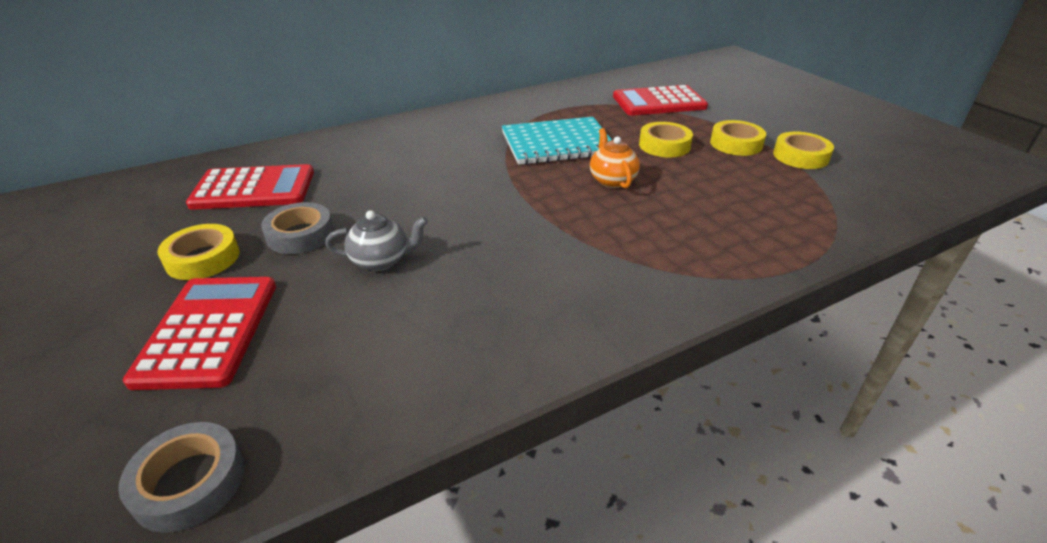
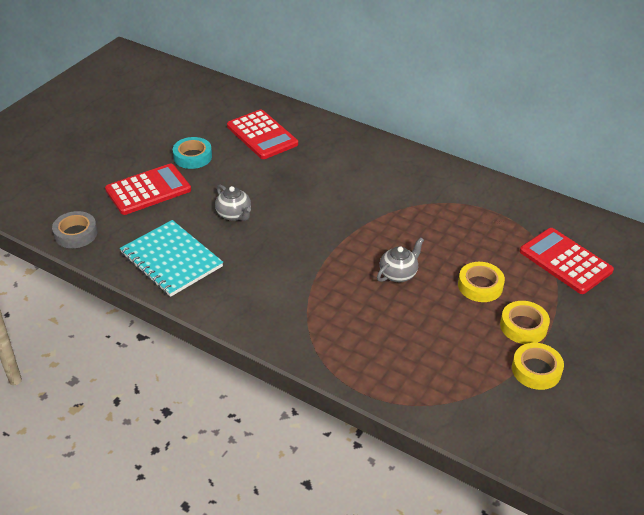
camera: 60 degrees right, 5 degrees up
yellow tape [157,224,240,280] -> turquoise tape [173,137,212,169]
grey tape [261,202,334,254] -> none
turquoise notebook [502,117,612,165] -> turquoise notebook moved to [120,220,223,297]
orange teapot [590,128,640,188] -> grey teapot [377,237,424,282]

